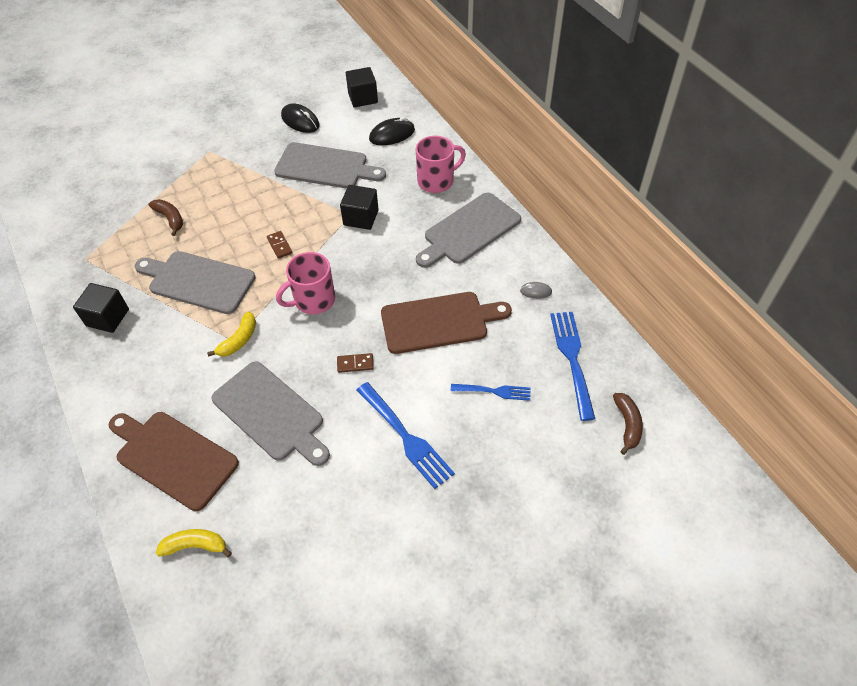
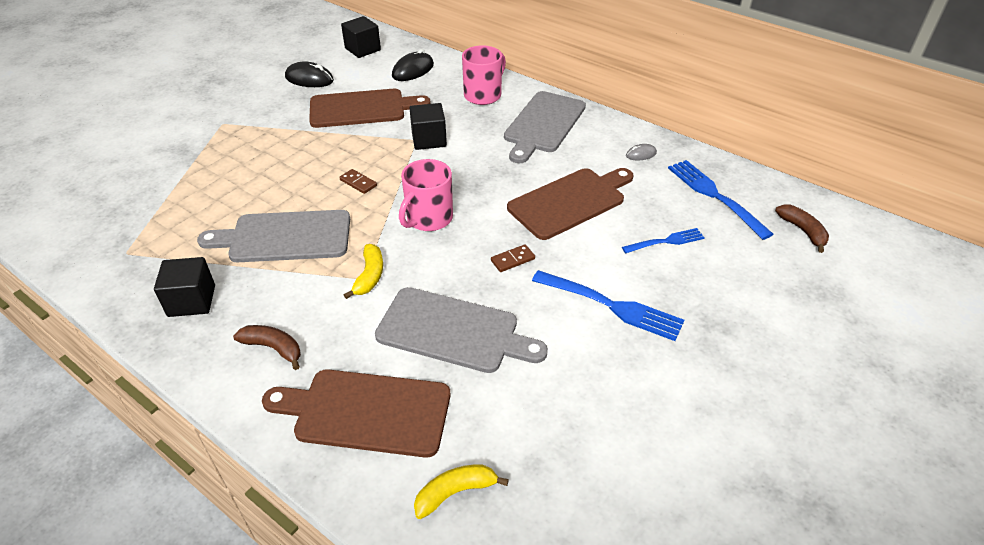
camera: 25 degrees left, 10 degrees down
brown banana [148,199,183,236] -> brown banana moved to [233,325,301,370]
grey cutting board [274,142,386,189] -> brown cutting board [309,89,431,128]

